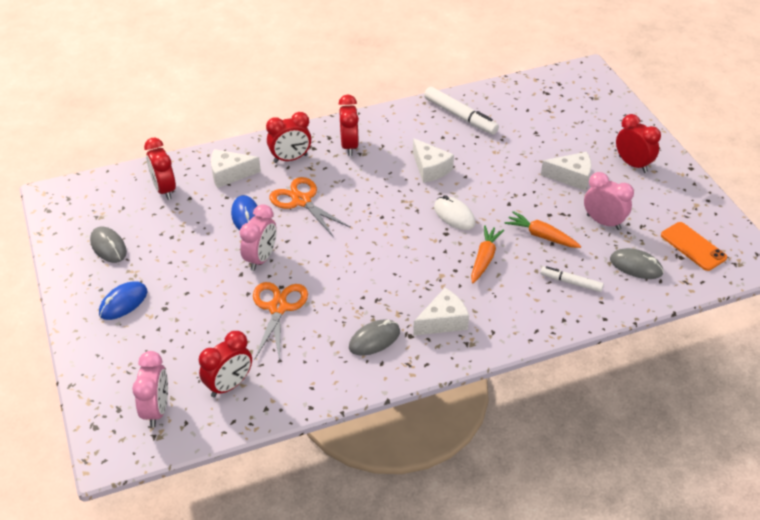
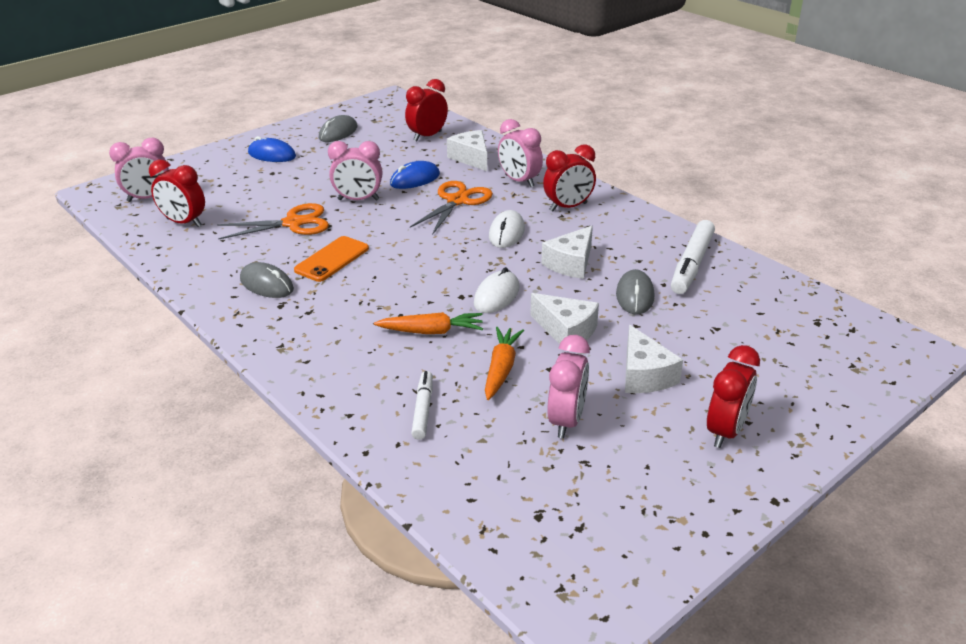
camera: 70 degrees right, 10 degrees down
red clock [266,112,311,163] -> pink clock [498,119,543,187]
white cheese [413,288,469,336] -> white cheese moved to [531,293,599,344]
grey mouse [610,248,664,279] -> grey mouse moved to [616,269,654,315]
orange phone [661,222,727,271] -> orange phone moved to [294,236,369,282]
none -> white mouse [489,210,525,248]

